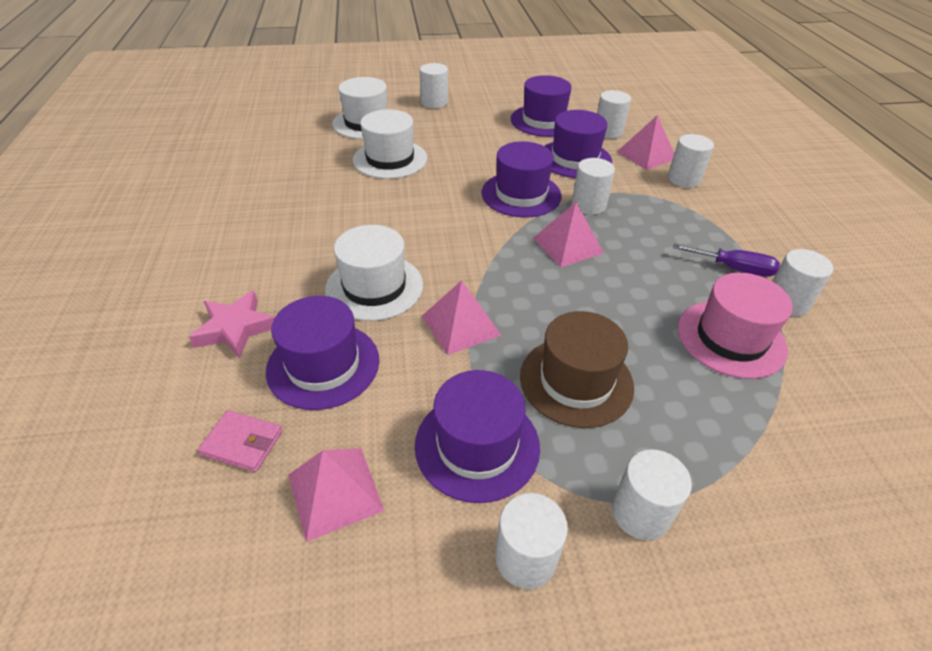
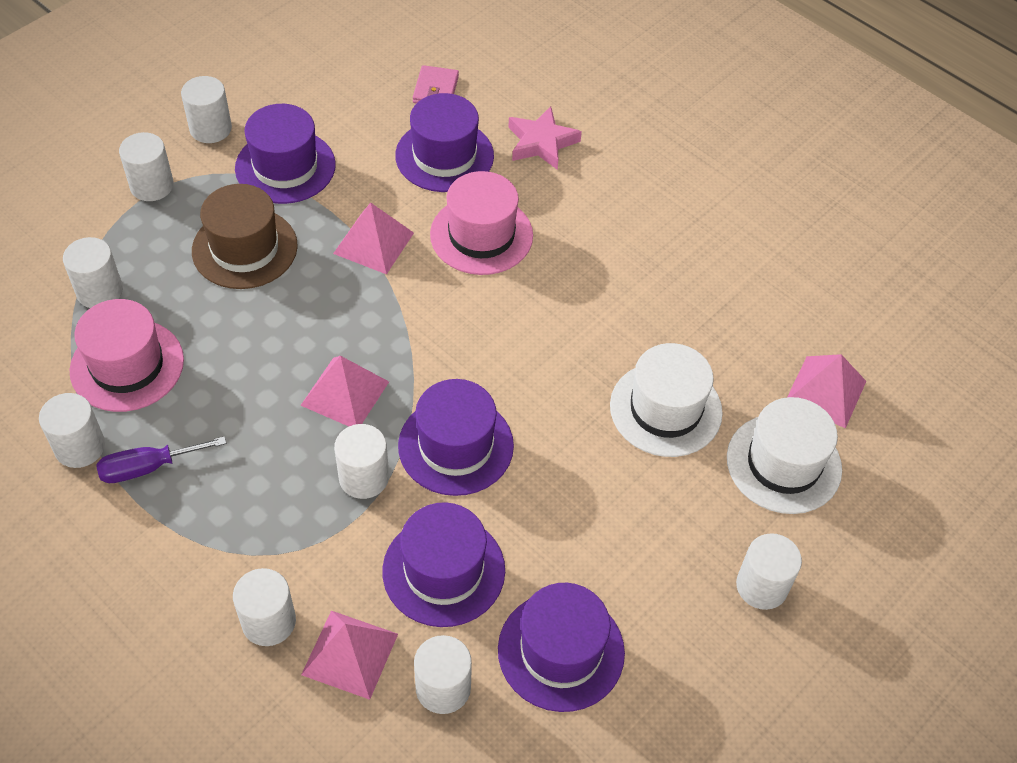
camera: 140 degrees right, 10 degrees up
pink wallet [198,410,282,472] -> pink wallet turned 60 degrees counterclockwise [413,65,459,103]
pink pyramid [289,448,384,542] -> pink pyramid moved to [787,354,866,428]
white hat [325,225,423,321] -> pink hat [430,171,533,275]
none -> white cylinder [63,237,123,308]

